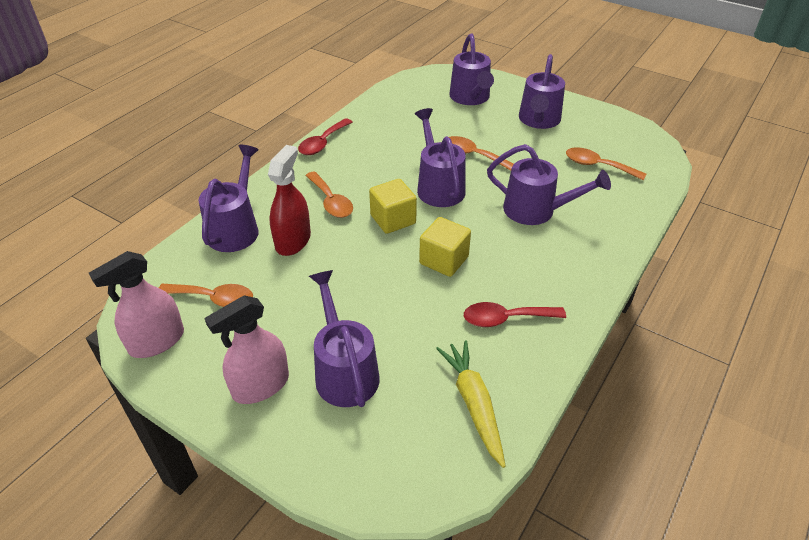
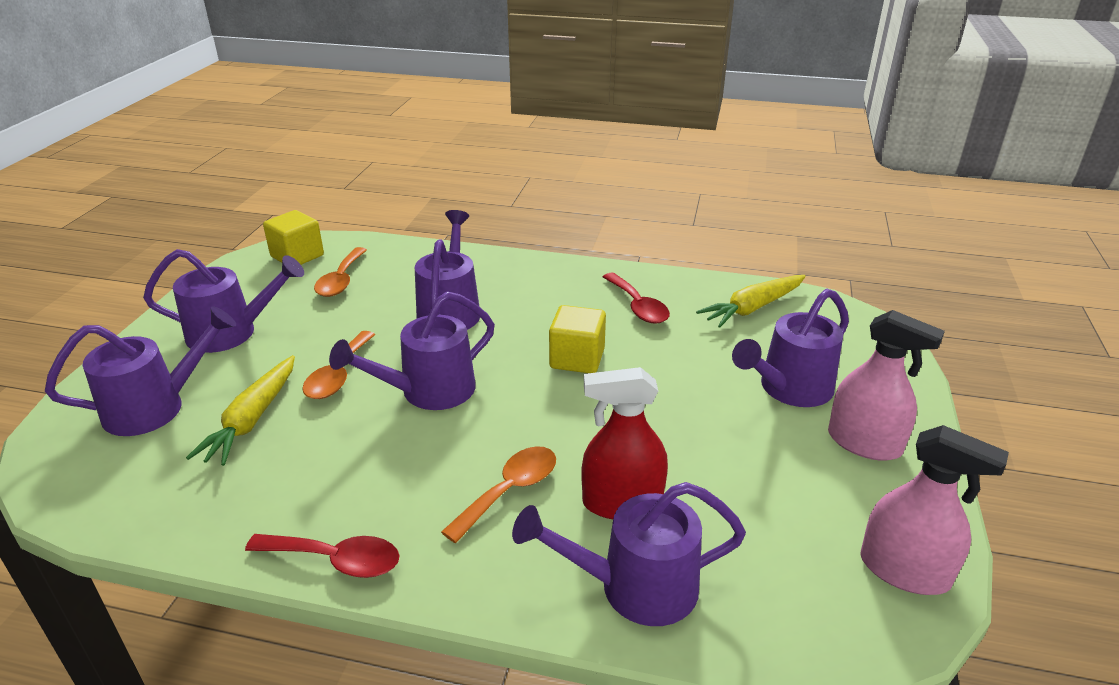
camera: 110 degrees left, 10 degrees down
orange spoon [159,284,253,307] -> none
yellow cube [369,179,417,234] -> yellow cube moved to [263,210,324,265]
none -> yellow carrot [186,355,295,466]

